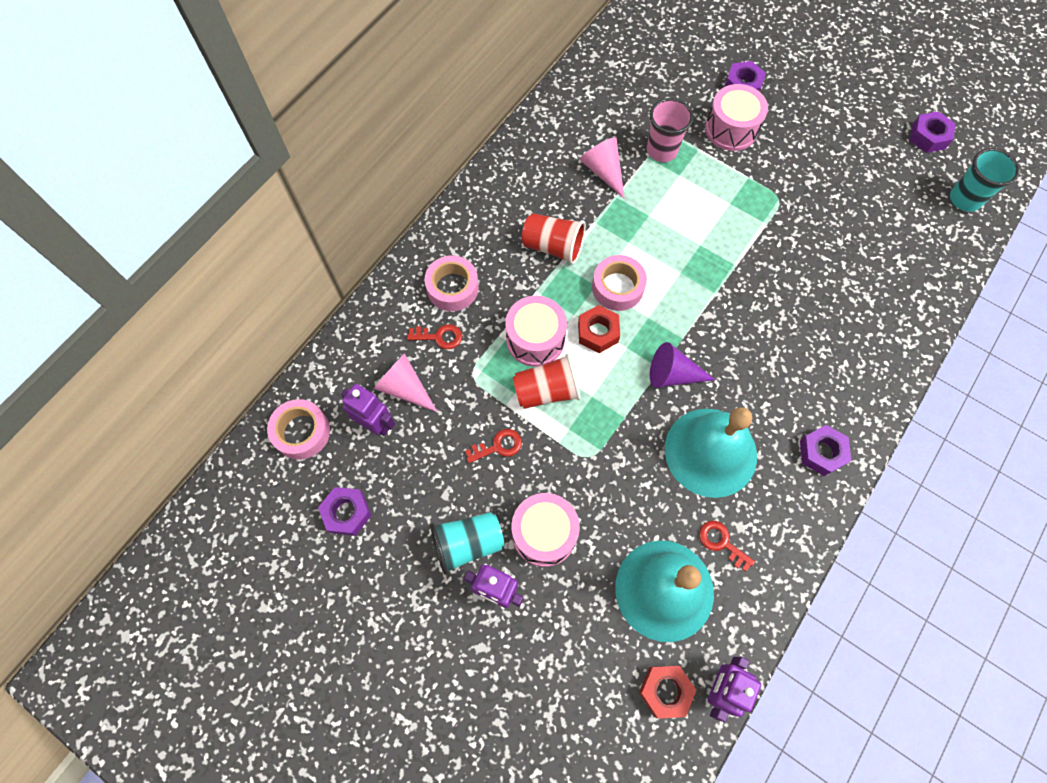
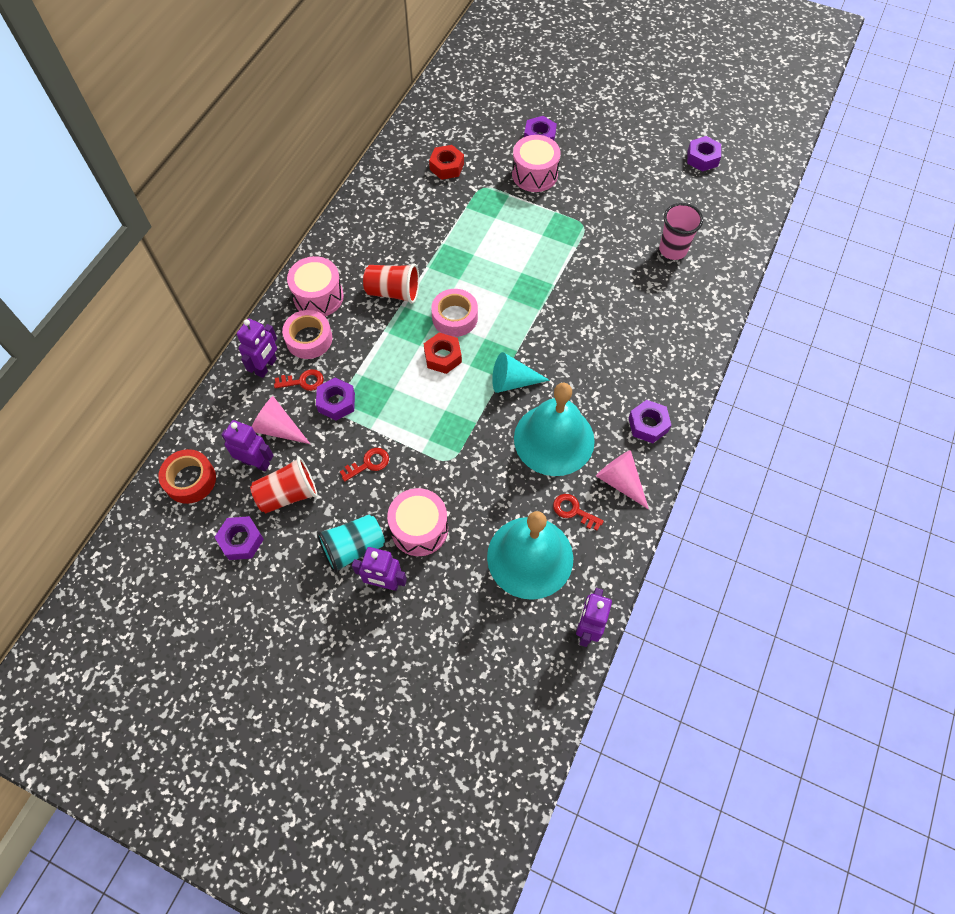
camera: 10 degrees left, 5 degrees down
pink tape [267,399,330,460] -> red tape [158,449,216,504]
pink drum [505,296,567,367] -> pink drum moved to [287,256,344,316]
red cup [513,354,581,409] -> red cup moved to [250,457,317,513]
pink cone [580,137,625,199] -> pink cone moved to [596,450,649,509]
red nut [639,666,697,719] -> red nut moved to [429,145,464,180]
pink cup [647,98,694,162] -> pink cup moved to [659,203,703,260]
purple cone [650,342,715,388] -> turquoise cone [492,352,550,393]
turquoise cup [950,148,1020,212] -> none
none -> purple robot [237,319,277,378]
none -> purple nut [316,377,355,421]

